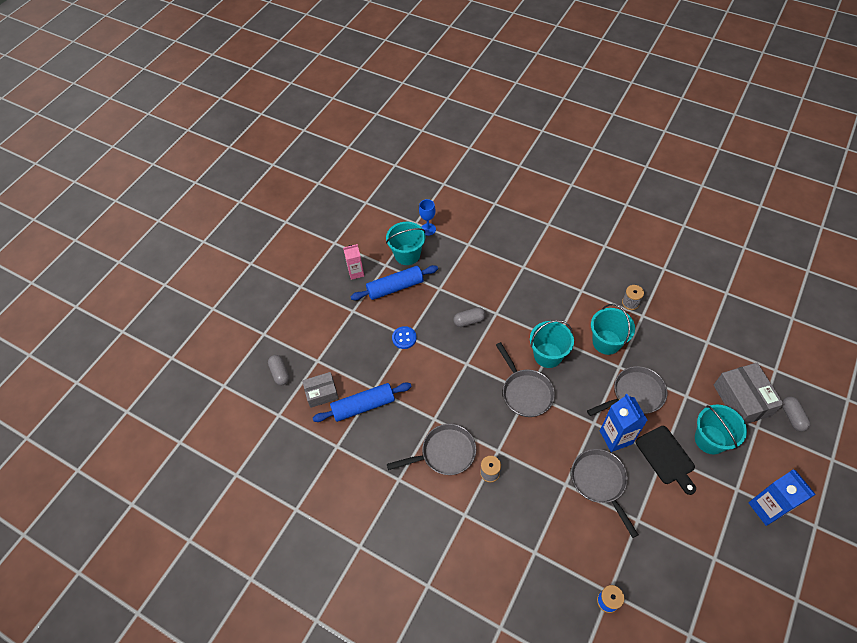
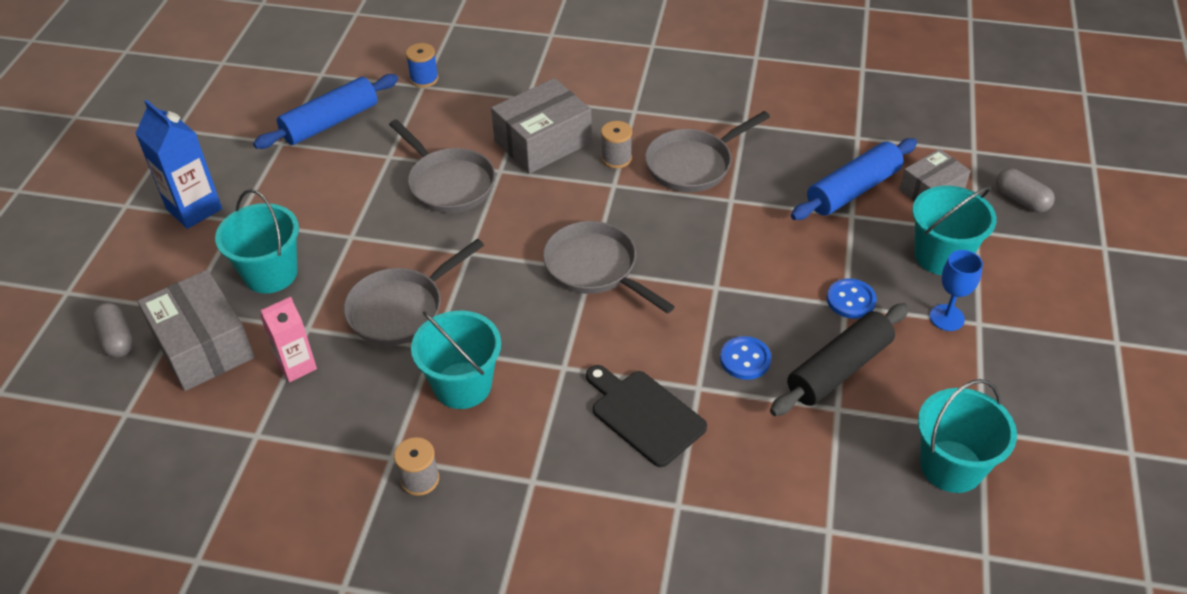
camera: 160 degrees right, 10 degrees down
pink carton [343,244,364,280] -> pink carton moved to [260,297,317,382]
blue rolling pin [350,265,438,300] -> blue rolling pin moved to [253,74,398,149]
blue goblet [419,199,436,236] -> blue goblet moved to [930,250,983,331]
grey capsule [453,307,486,327] -> blue button [720,336,771,380]
turquoise bucket [530,320,574,368] -> turquoise bucket moved to [912,186,997,275]
blue carton [600,394,648,452] -> none
black cutting board [635,426,696,495] -> black cutting board moved to [586,365,707,467]
none -> grey box [491,78,592,174]
none -> black rolling pin [770,303,909,416]

